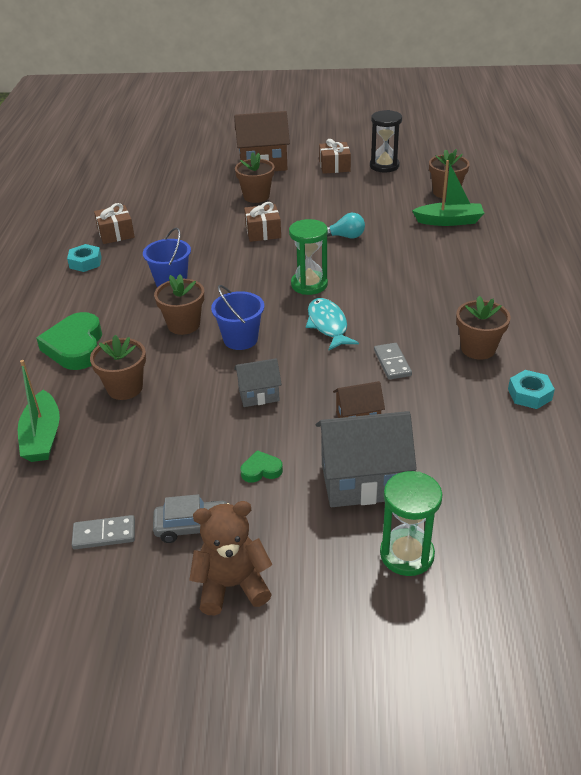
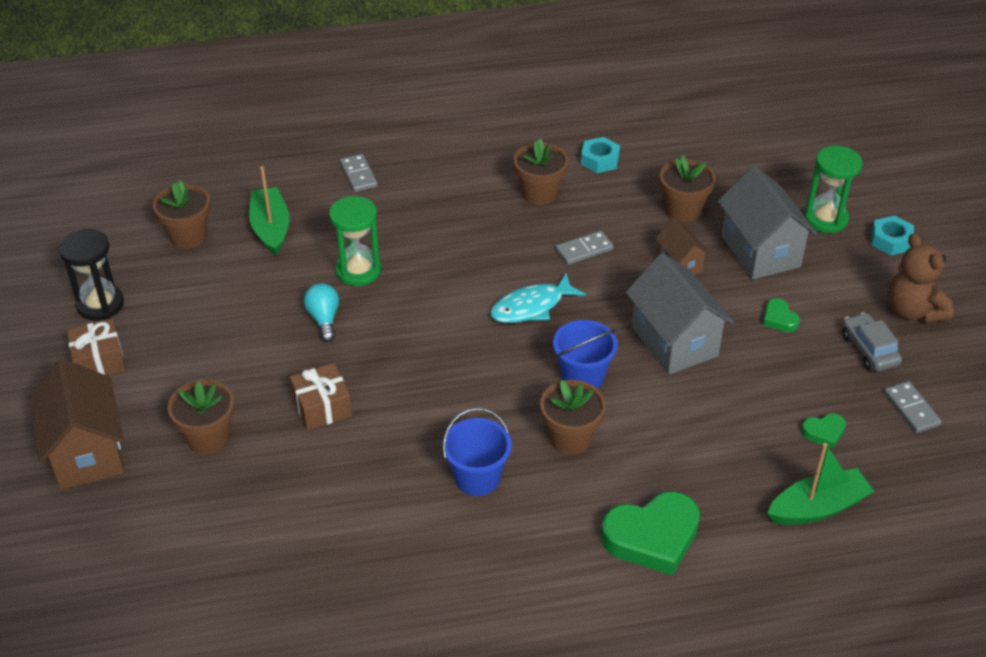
camera: 105 degrees left, 5 degrees up
turquoise nut [67,244,102,272] -> turquoise nut moved to [871,216,914,255]
brown flower pot [90,335,146,400] -> brown flower pot moved to [660,156,715,222]
brown gift [94,203,135,244] -> none
grey house [234,358,282,407] -> grey house [626,253,734,375], size x1.84
green hourglass [289,219,328,295] -> green hourglass moved to [329,196,381,286]
none -> grey domino [340,154,378,192]
none -> green heart [801,413,846,449]

